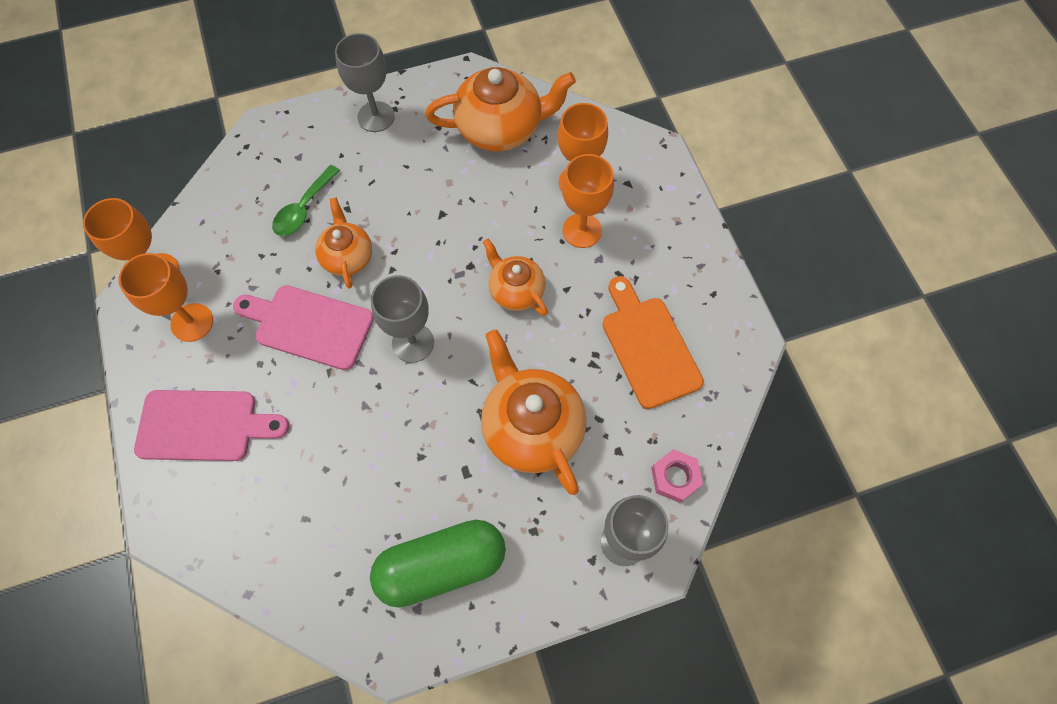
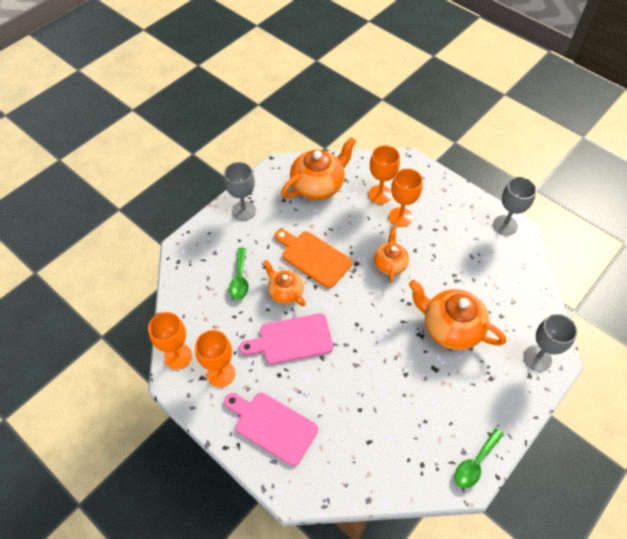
camera: 30 degrees left, 10 degrees down
pink cutting board [134,390,289,461] -> pink cutting board turned 120 degrees counterclockwise [224,392,318,466]
green capsule [370,520,506,607] -> none
grey goblet [371,275,434,363] -> grey goblet moved to [493,177,537,236]
orange teapot [483,239,548,316] -> orange teapot turned 75 degrees clockwise [374,227,409,283]
orange cutting board [602,276,704,409] -> orange cutting board moved to [275,229,352,288]
pink nut [651,449,703,503] -> none
none -> green spoon [455,428,504,488]

